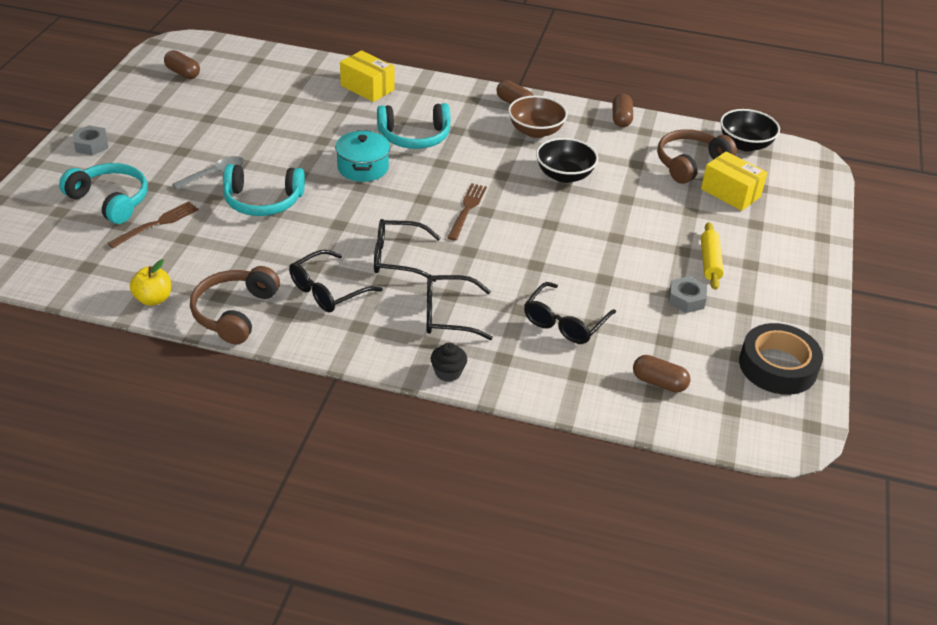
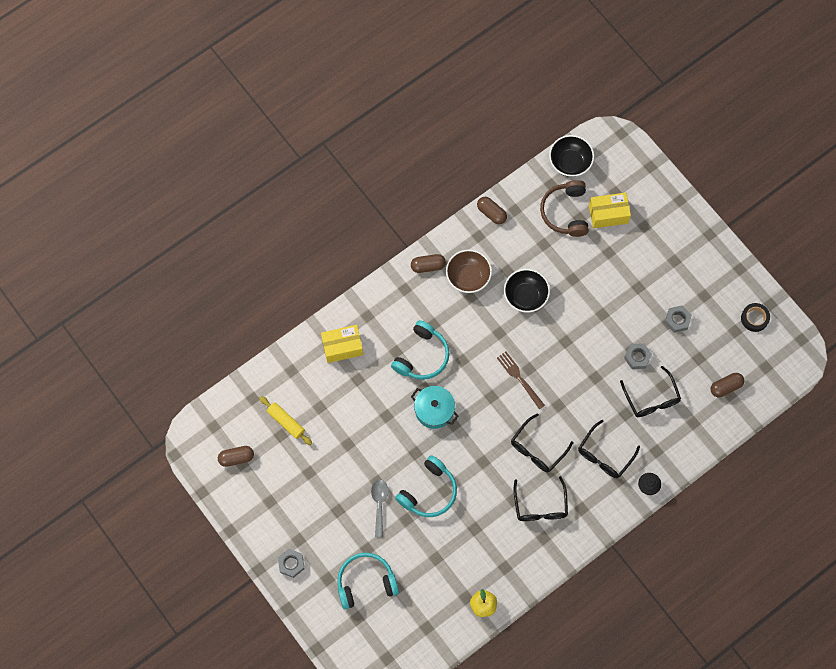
camera: 50 degrees left, 30 degrees up
brown fork [107,201,199,248] -> none
brown headphones [190,266,280,345] -> none
yellow rolling pin [701,222,724,290] -> yellow rolling pin moved to [260,396,312,445]
black tape [739,323,823,395] -> black tape [741,303,770,332], size x0.57
none -> grey nut [624,343,652,369]

